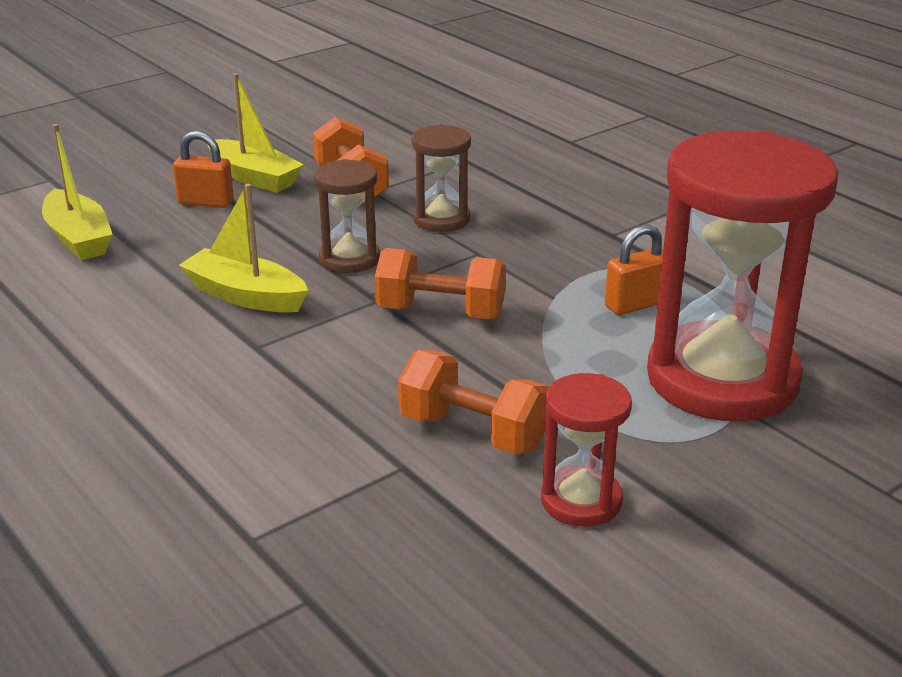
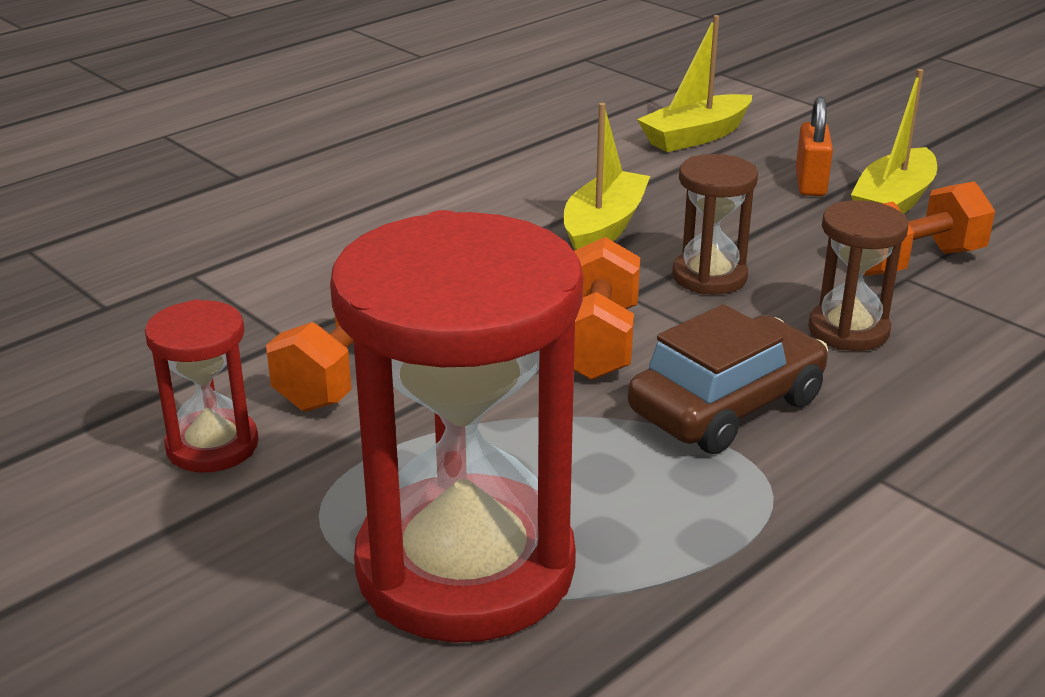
camera: 85 degrees right, 0 degrees up
orange padlock [605,225,663,315] -> none
none -> brown car [628,304,828,454]

